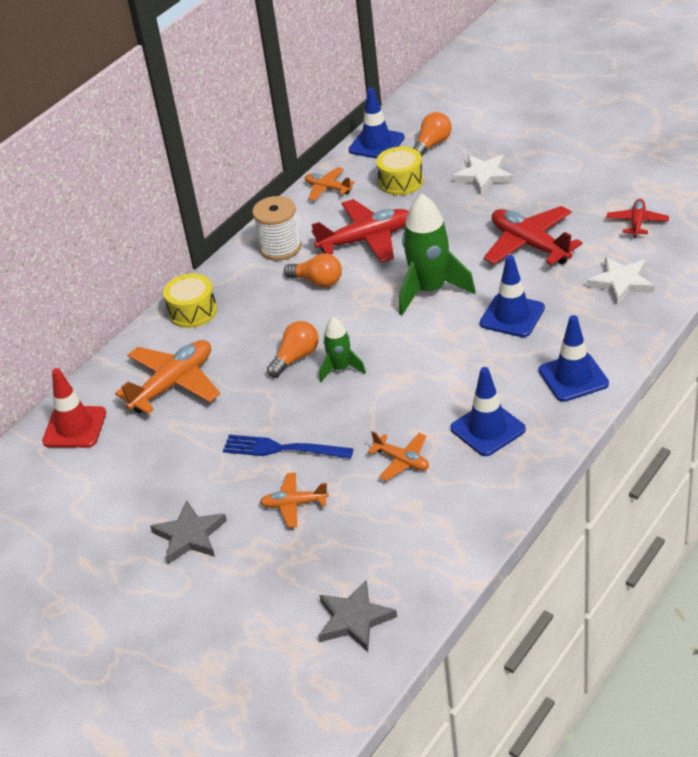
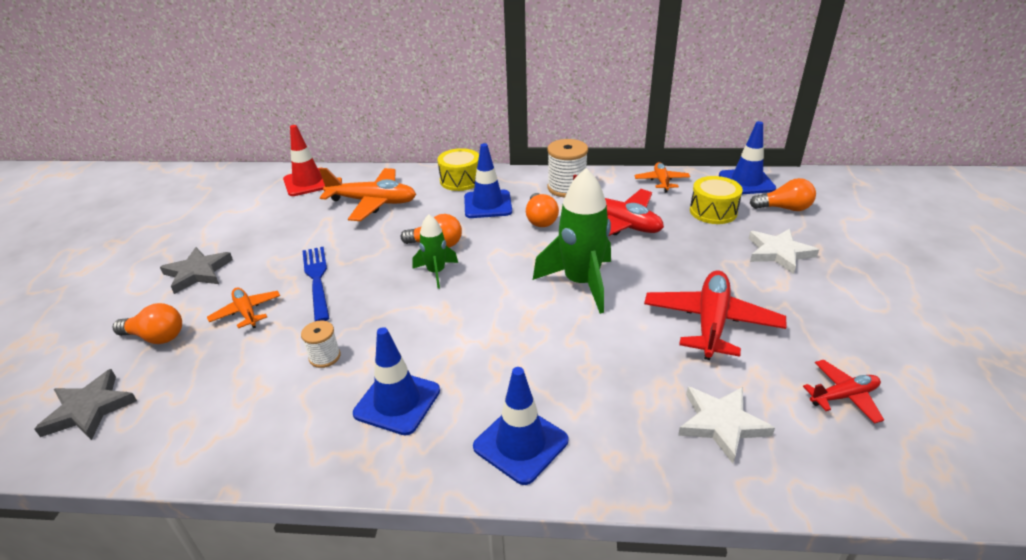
camera: 55 degrees right, 5 degrees down
orange plane [367,431,429,481] -> white spool [301,320,341,368]
blue traffic cone [480,255,545,337] -> blue traffic cone moved to [464,143,512,218]
none -> orange light bulb [112,303,182,344]

